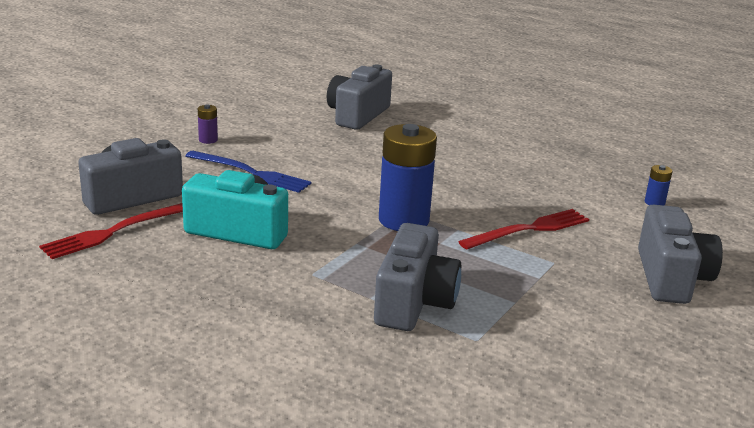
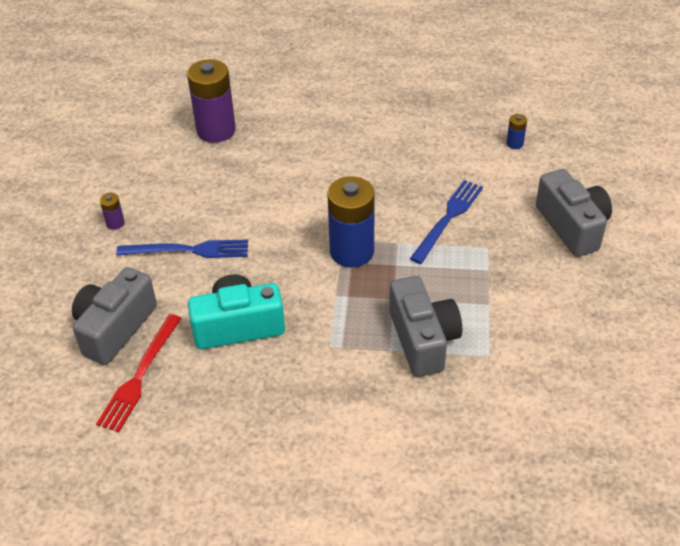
camera: 25 degrees left, 20 degrees up
grey camera [327,64,392,130] -> purple battery [187,59,236,143]
red fork [458,209,589,249] -> blue fork [410,180,483,264]

